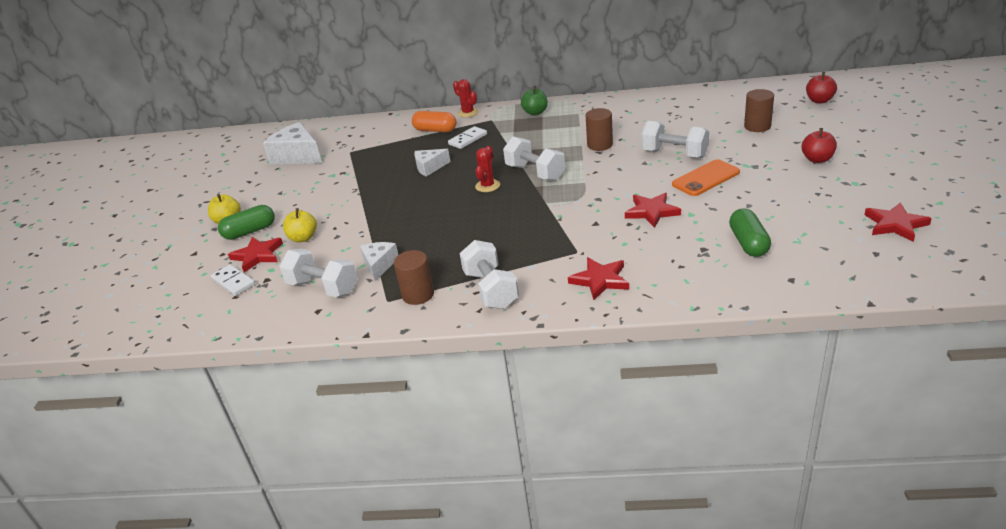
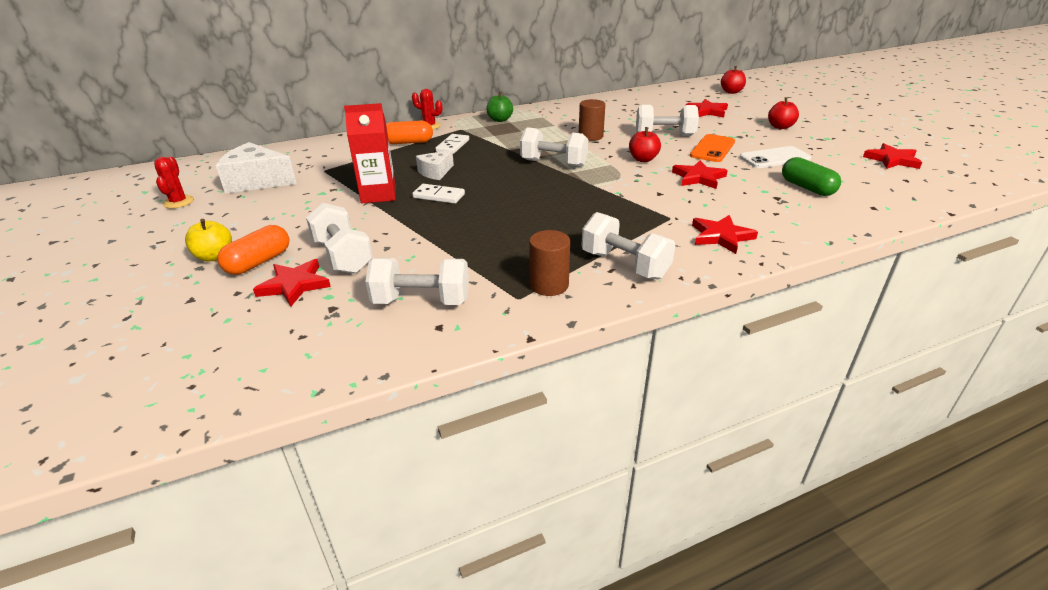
camera: 30 degrees left, 0 degrees up
white domino [211,265,255,296] -> white domino moved to [412,184,465,204]
green capsule [218,205,275,240] -> orange capsule [217,225,289,275]
yellow apple [283,208,317,242] -> white dumbbell [306,203,373,274]
white cheese [360,242,398,281] -> none
red cactus [475,146,500,192] -> red cactus moved to [154,156,194,209]
brown cylinder [744,89,774,132] -> red star [686,99,728,118]
none -> red carton [344,103,396,203]
none -> red apple [629,127,661,162]
none -> white phone [740,146,811,168]

